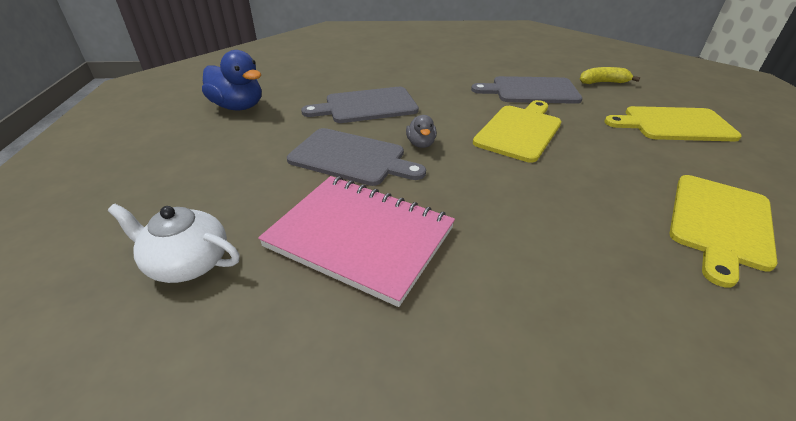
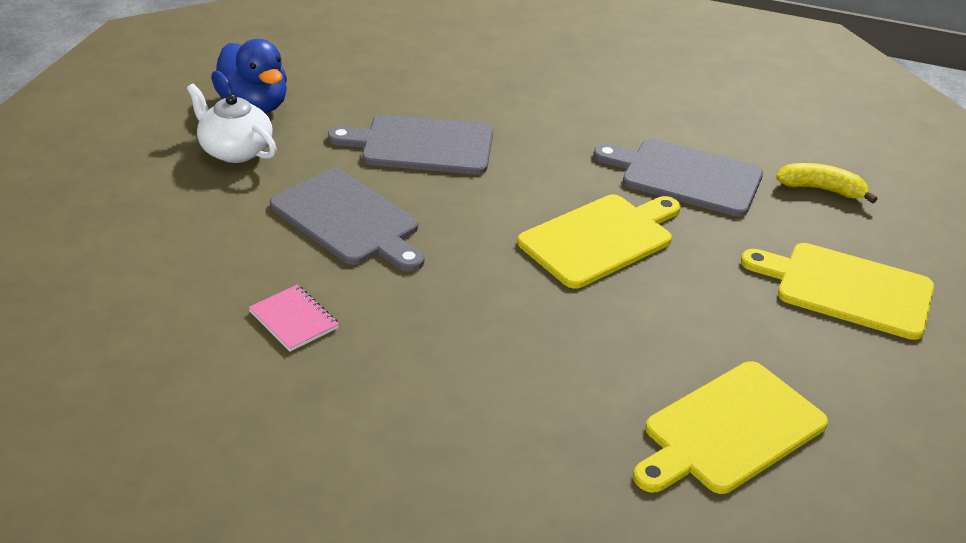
camera: 20 degrees right, 0 degrees up
white teapot [108,204,240,283] -> white teapot moved to [187,84,277,163]
pink notebook [258,176,455,307] -> pink notebook [248,285,339,351], size x0.42
grey duck [406,115,437,148] -> none

